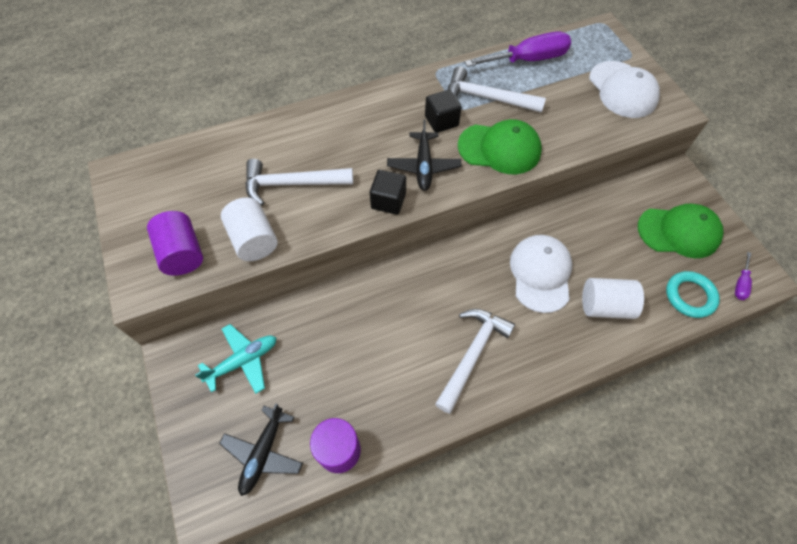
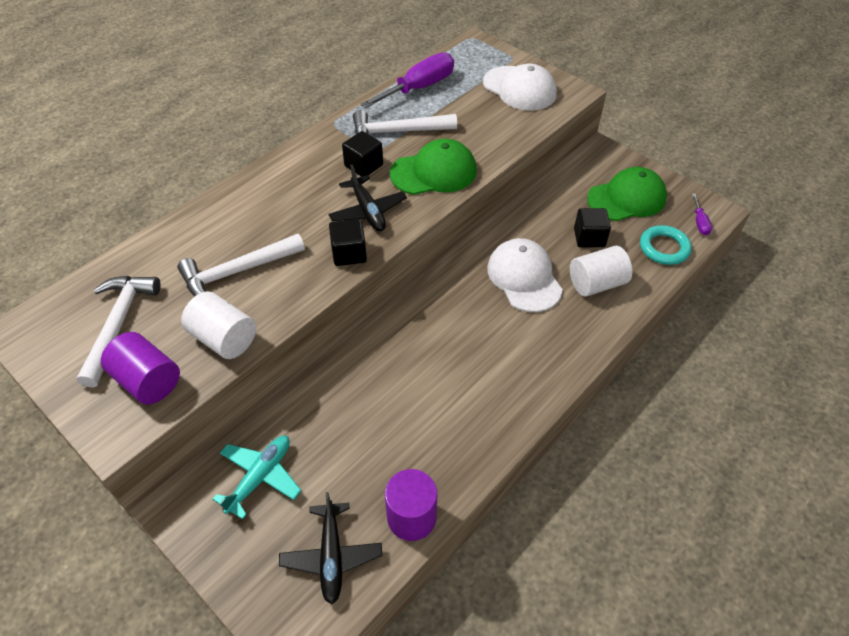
camera: 25 degrees left, 10 degrees down
white hammer [435,309,515,414] -> white hammer moved to [77,276,161,388]
none -> black cube [574,208,611,248]

